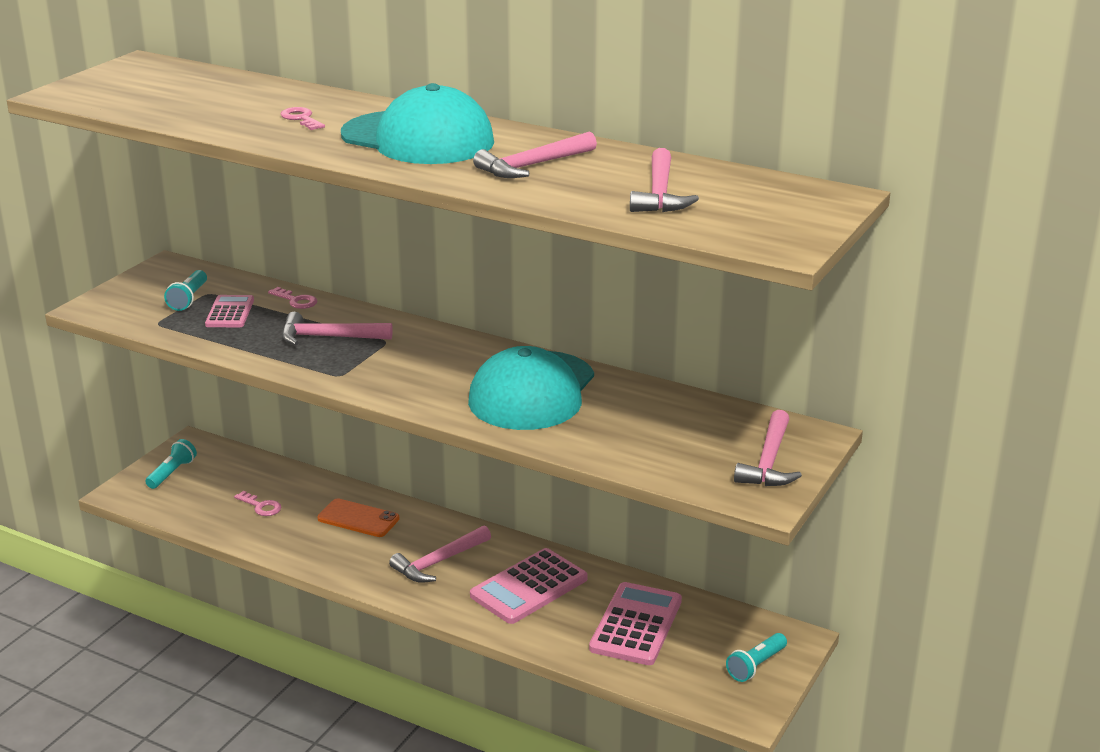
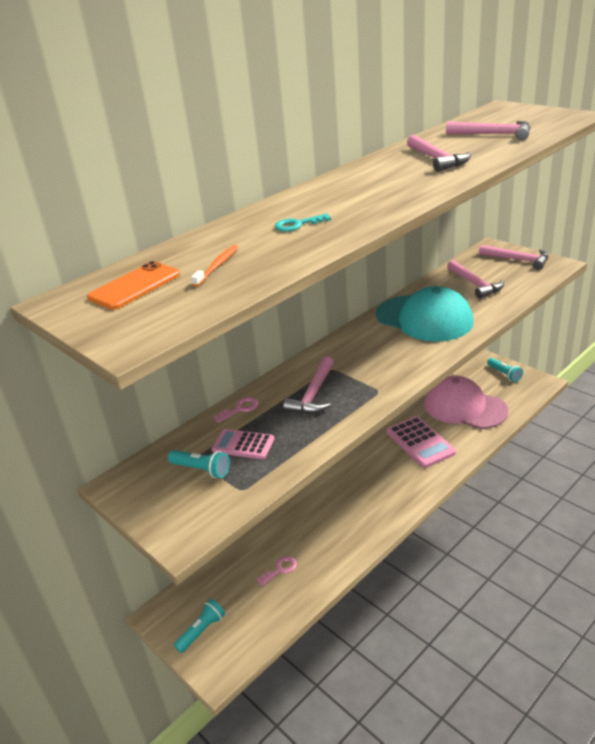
camera: 70 degrees left, 5 degrees up
turquoise flashlight [145,439,197,489] -> turquoise flashlight turned 90 degrees clockwise [174,599,225,653]
pink key [281,107,325,130] -> turquoise key [275,213,331,232]
orange phone [317,499,400,537] -> orange phone moved to [87,261,180,310]
turquoise cap [341,83,494,164] -> none
pink hammer [389,525,491,583] -> pink hammer moved to [447,260,504,299]
pink calculator [589,582,682,665] -> pink cap [424,375,508,429]
none -> orange toothbrush [191,245,238,287]

